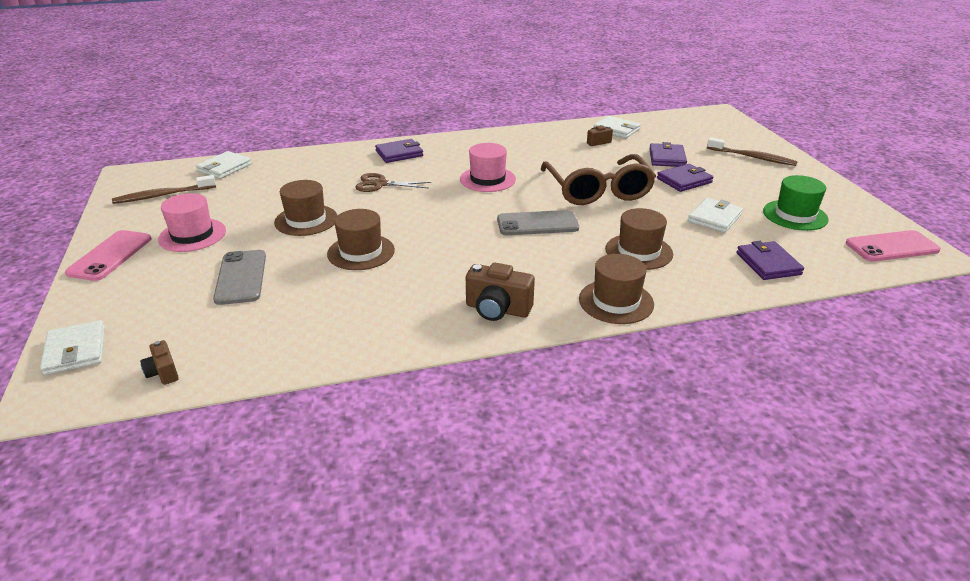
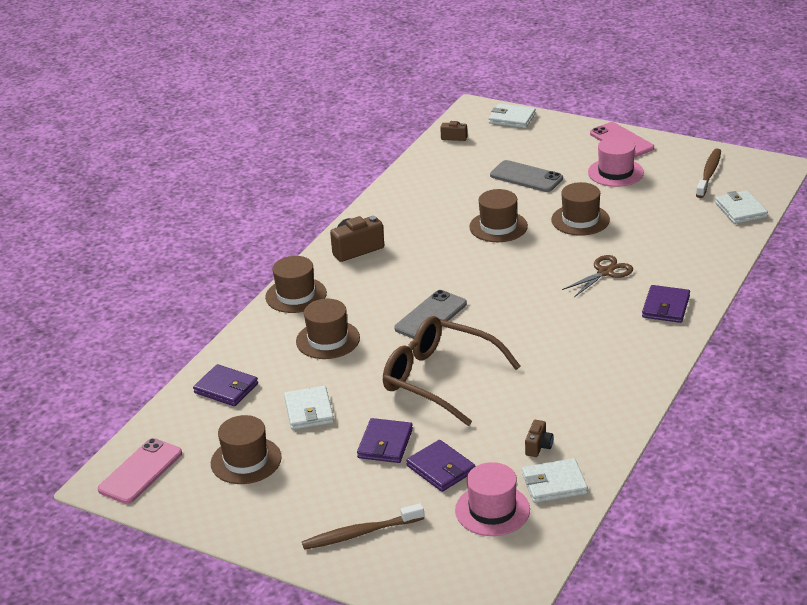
camera: 135 degrees right, 0 degrees up
pink hat [460,143,516,192] -> pink hat moved to [455,462,530,536]
green hat [763,175,829,231] -> brown hat [211,415,282,484]

